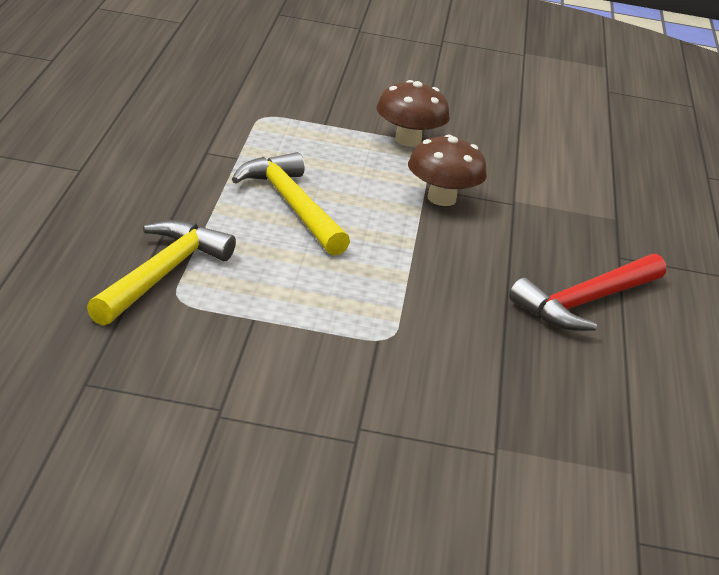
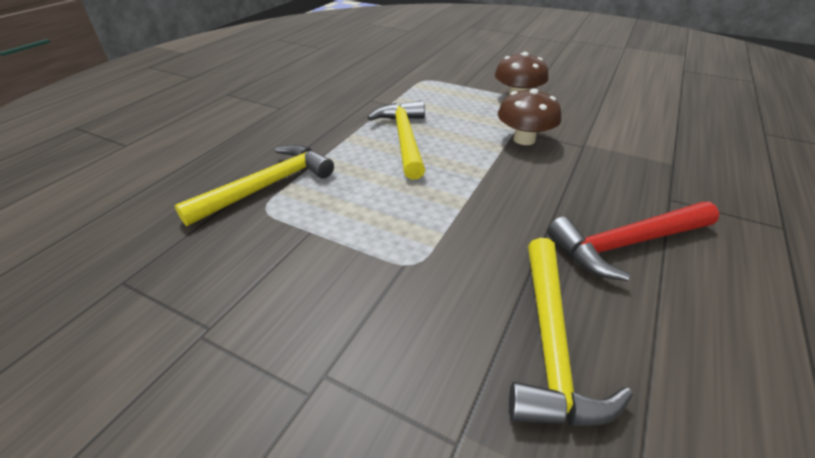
camera: 25 degrees right, 10 degrees up
none -> yellow hammer [509,238,633,426]

